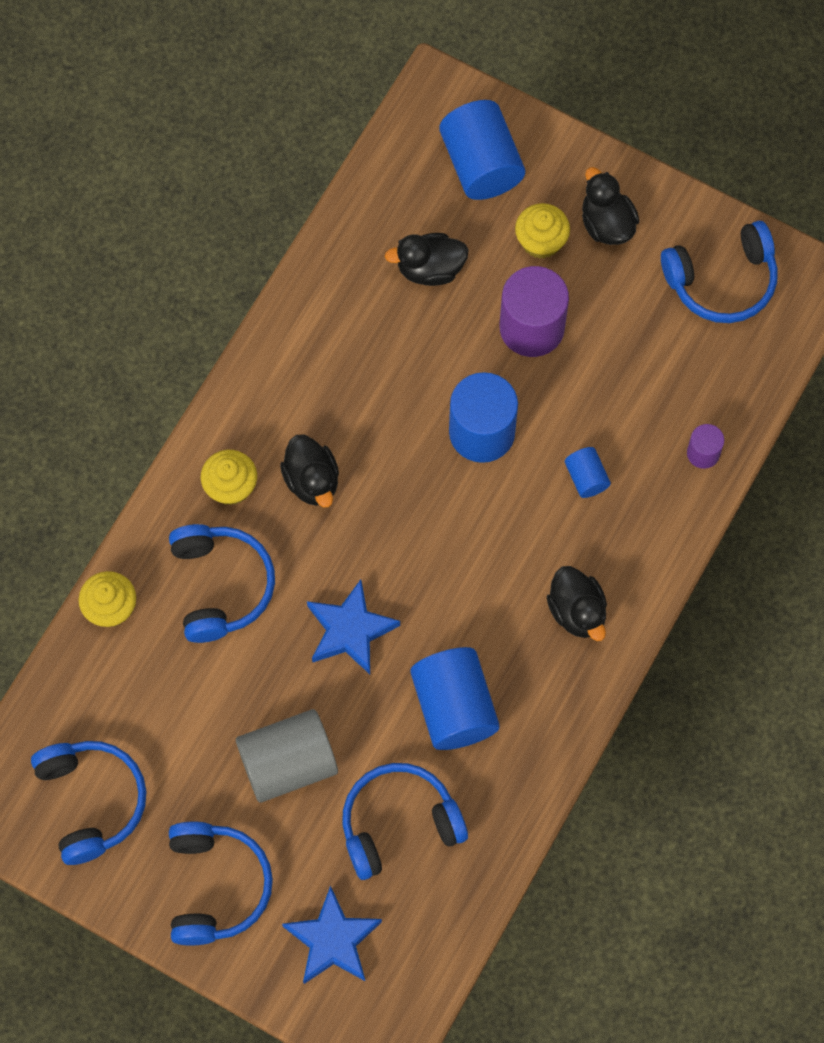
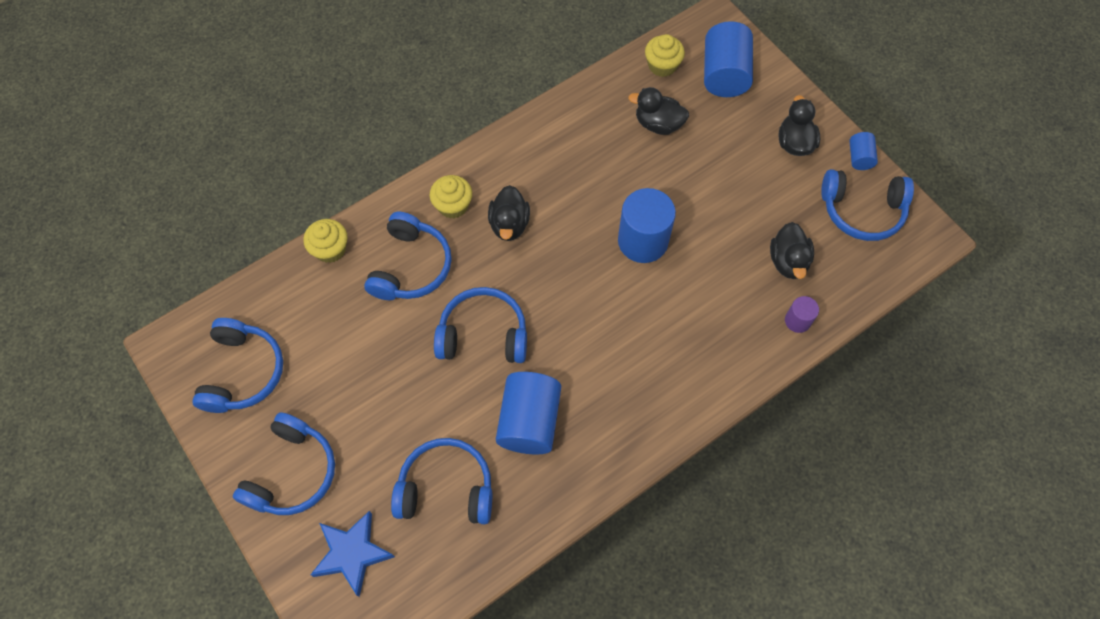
camera: 25 degrees right, 5 degrees down
grey cylinder [236,709,338,803] -> none
blue star [307,580,400,674] -> blue headphones [434,287,527,363]
purple cylinder [500,266,569,357] -> none
yellow cupcake [515,203,570,259] -> yellow cupcake moved to [645,34,685,77]
black duck [546,566,607,641] -> black duck moved to [770,222,814,279]
blue cylinder [565,447,611,498] -> blue cylinder moved to [849,132,878,170]

